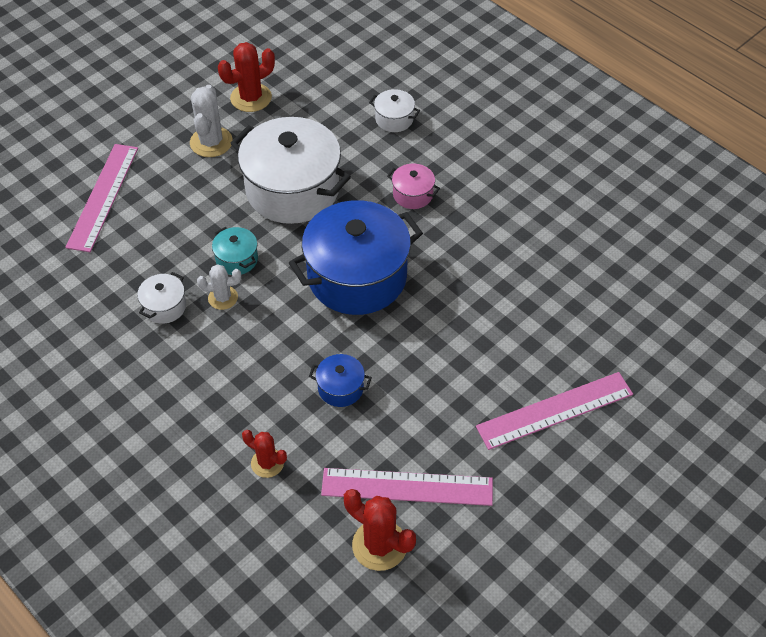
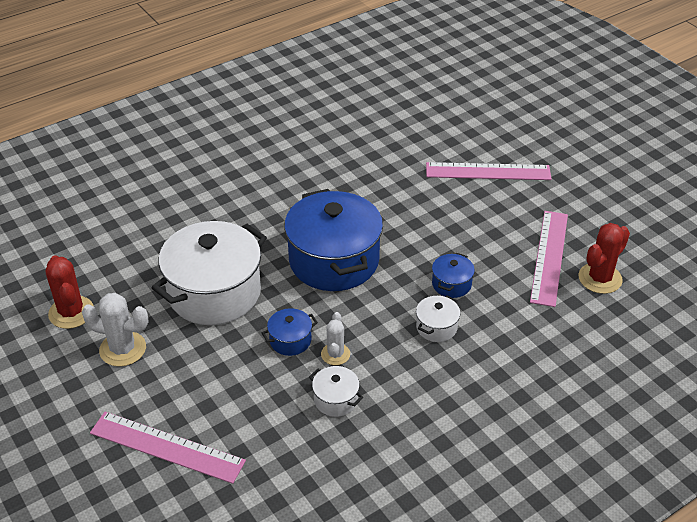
camera: 80 degrees left, 10 degrees down
turquoise pot [212,227,258,275] -> blue pot [262,308,318,356]
red cactus [242,430,287,478] -> none
white pot [369,89,420,132] -> white pot moved to [416,295,460,342]
pink pot [387,164,440,209] -> none
pink ruler [476,372,633,450] -> pink ruler turned 75 degrees counterclockwise [426,162,552,180]

